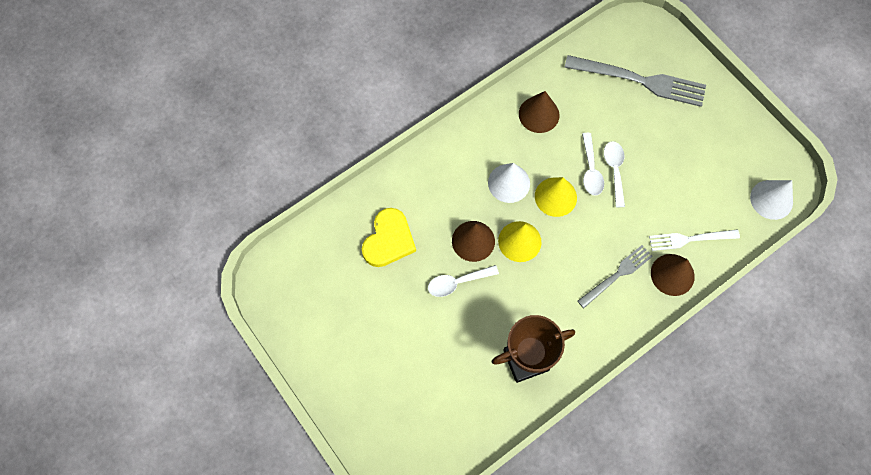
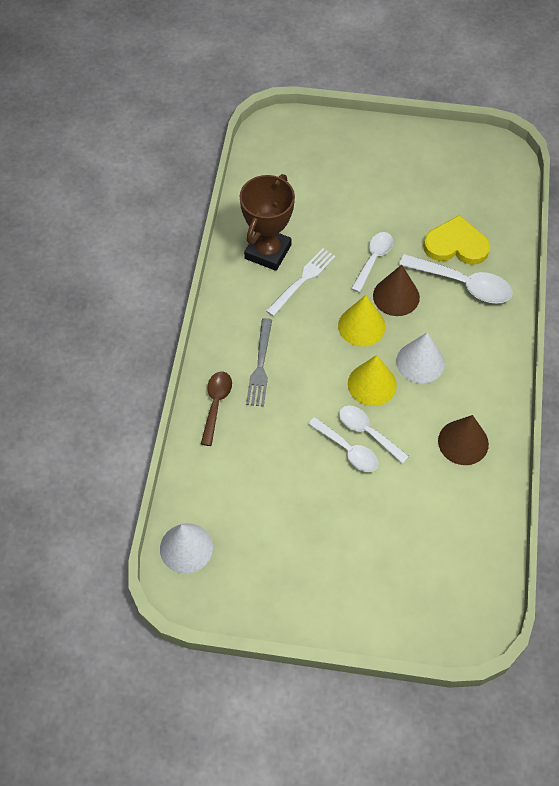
camera: 135 degrees right, 10 degrees down
yellow heart [362,208,416,267] -> yellow heart turned 120 degrees clockwise [423,215,490,265]
grey fork [564,55,706,107] -> none
white fork [649,229,740,251] -> white fork moved to [266,248,336,316]
brown cone [651,254,695,296] -> brown spoon [201,371,232,446]
none -> white spoon [399,254,513,304]

